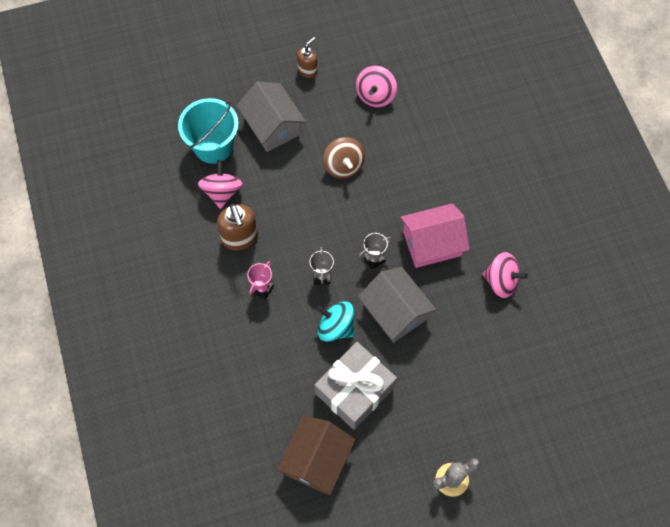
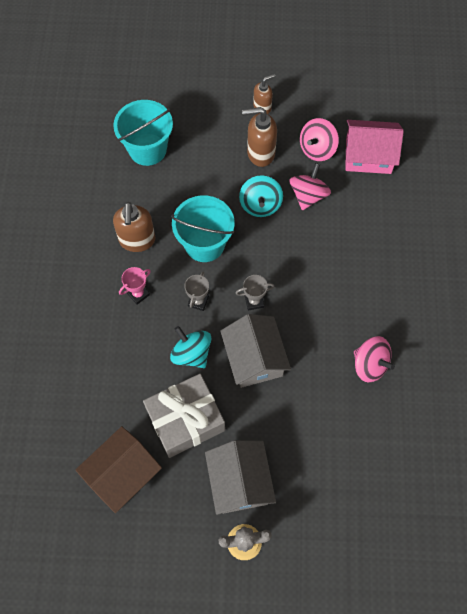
camera: 20 degrees right, 0 degrees up
pink spinning top [198,160,242,209] -> pink spinning top moved to [289,163,331,210]
grey house [237,81,306,152] -> grey house moved to [205,440,276,515]
brown spinning top [323,137,365,179] -> turquoise spinning top [239,175,283,217]
pink house [400,203,470,268] -> pink house moved to [345,120,404,174]
none -> turquoise bucket [171,195,235,262]
none -> brown soap dispenser [242,107,277,167]

